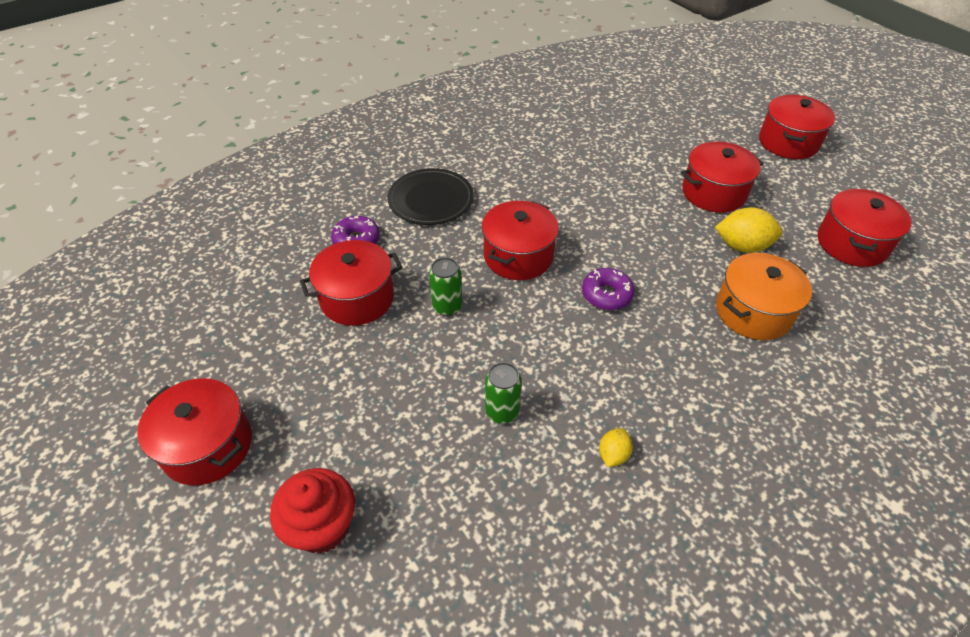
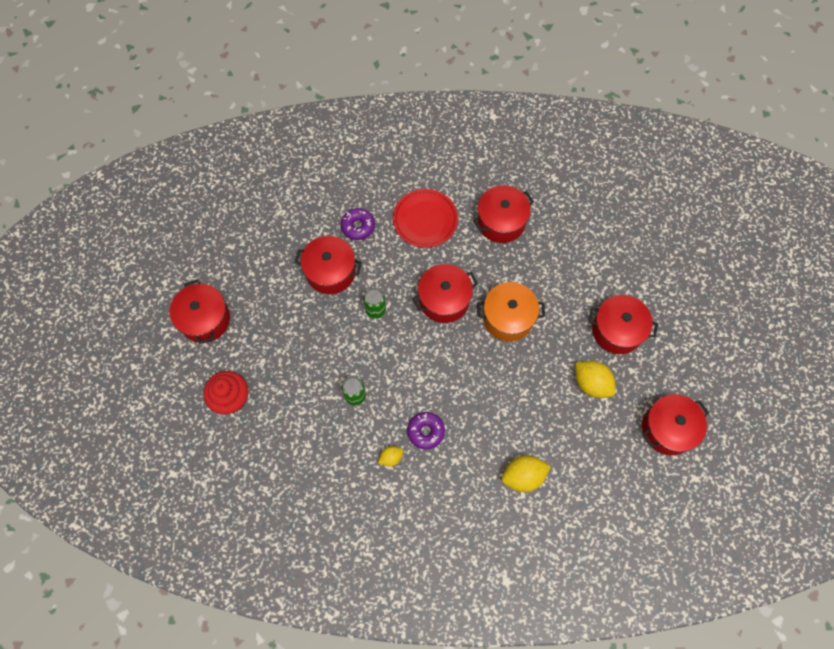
camera: 35 degrees right, 20 degrees up
black plate [387,168,474,225] -> red plate [393,189,458,248]
purple donut [582,268,635,310] -> purple donut moved to [407,412,445,449]
orange pot [716,253,812,340] -> orange pot moved to [477,282,545,342]
red pot [759,95,835,159] -> red pot moved to [473,185,534,243]
none -> yellow lemon [502,455,551,492]

